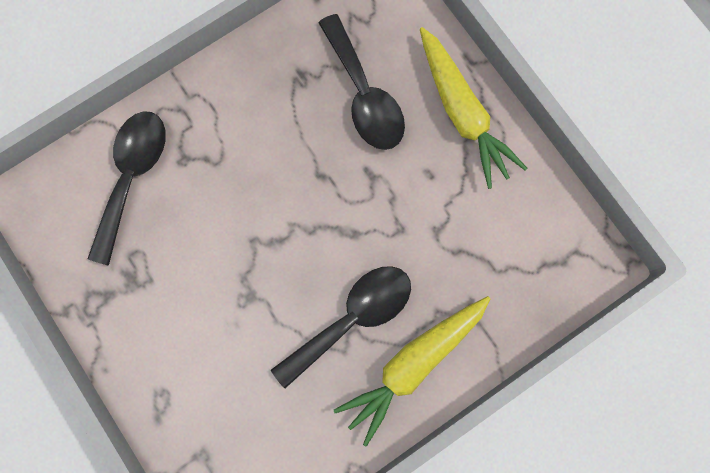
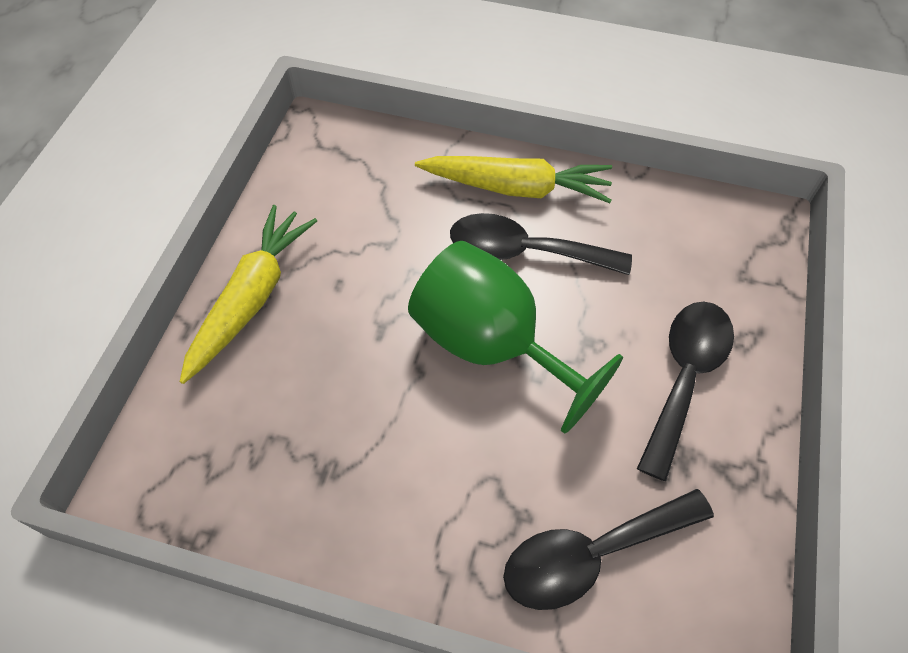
camera: 130 degrees left, 20 degrees down
black spoon [318,14,405,150] -> black spoon moved to [637,302,734,481]
none -> green goblet [408,241,623,434]

